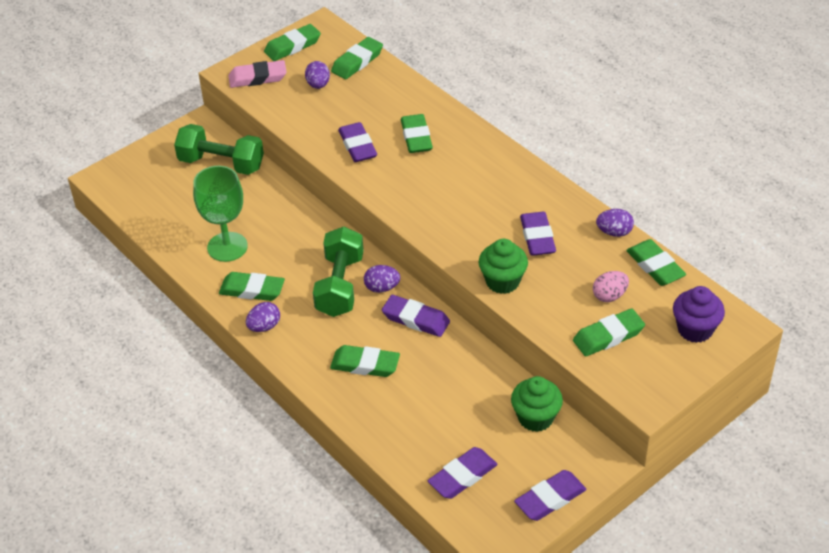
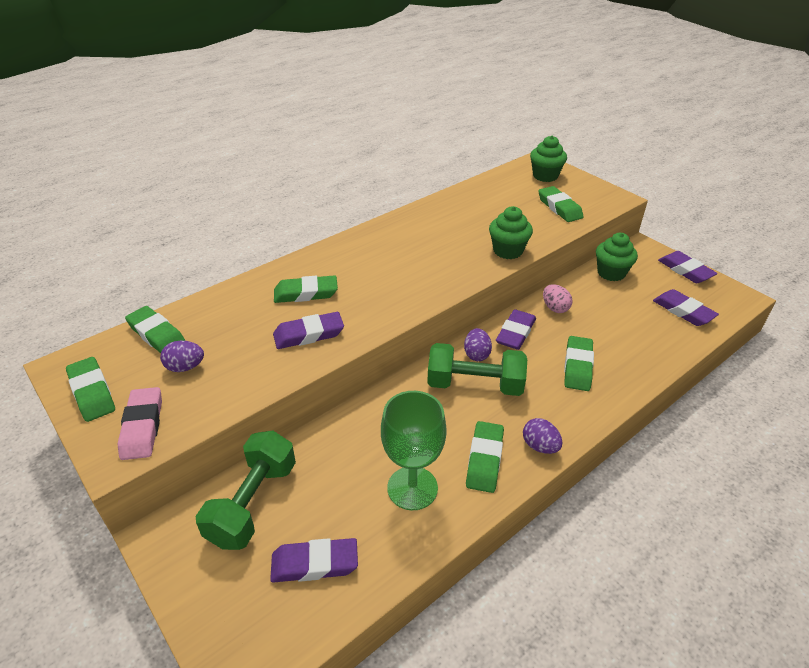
camera: 90 degrees left, 5 degrees down
purple eraser [520,212,556,256] -> purple eraser moved to [270,538,358,583]
pink egg [593,271,629,302] -> pink egg moved to [543,284,572,313]
purple egg [596,209,634,237] -> none
green eraser [626,239,686,286] -> none
purple cupcake [673,286,725,343] -> green cupcake [530,136,567,182]

